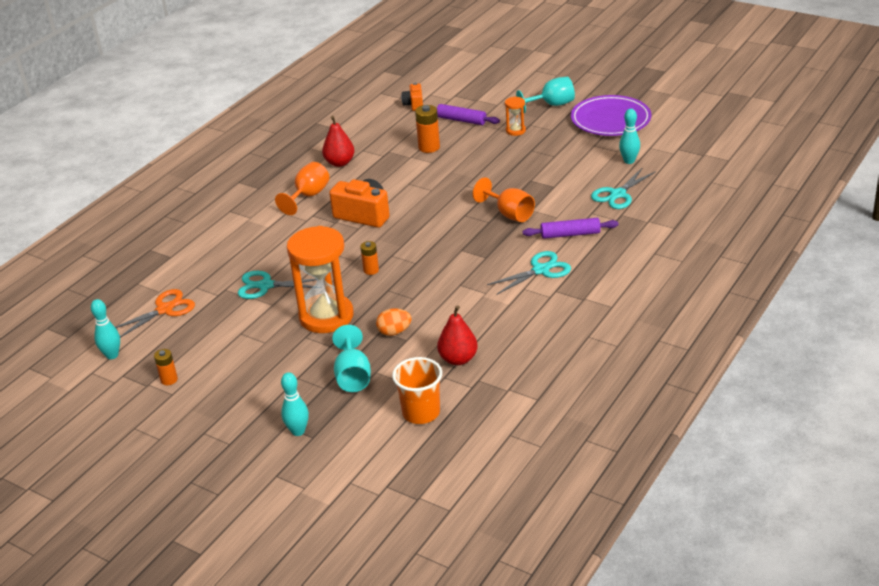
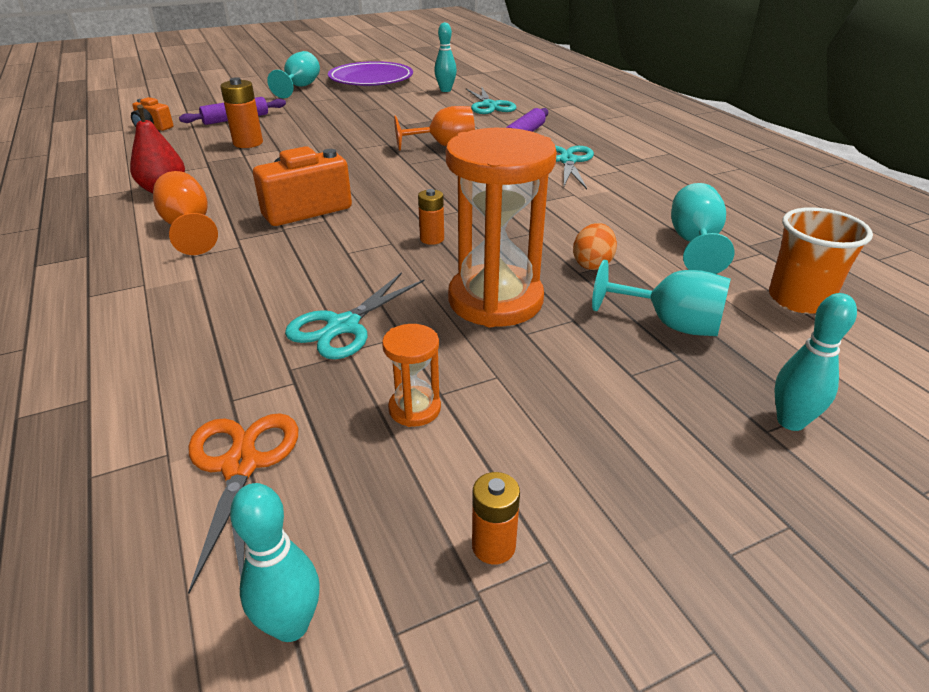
camera: 60 degrees left, 0 degrees up
red pear [437,305,478,365] -> turquoise goblet [671,183,734,274]
orange hourglass [505,96,526,136] -> orange hourglass moved to [382,324,441,427]

